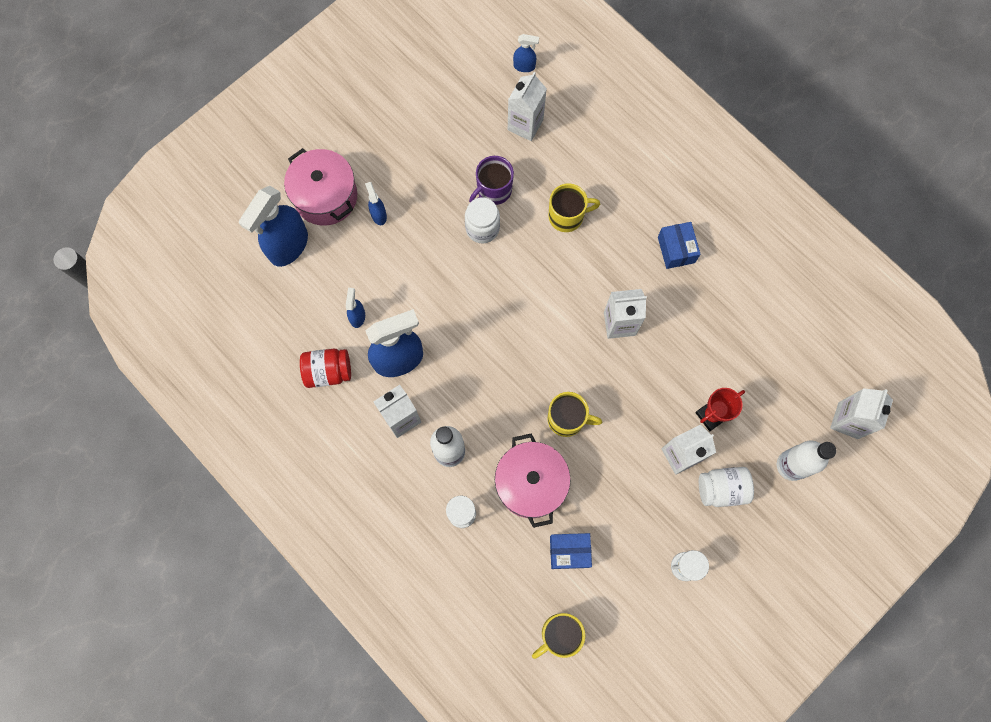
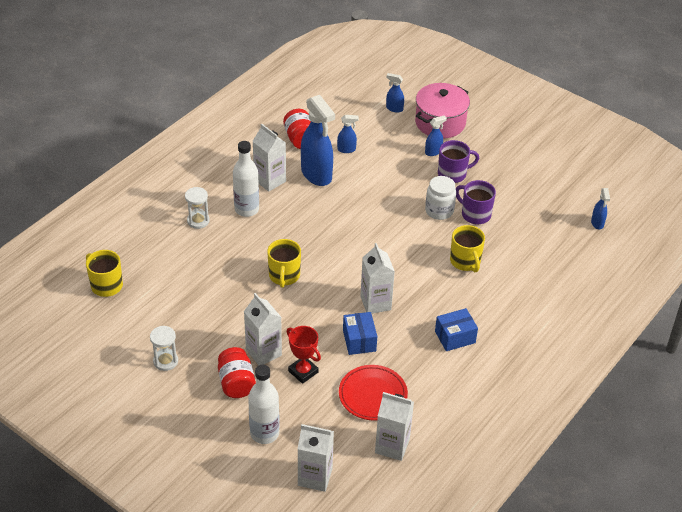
camera: 80 degrees right, 30 degrees down
blue spray bottle [239,186,308,267] -> blue spray bottle [386,73,404,113], size x0.46
pink pot [495,433,571,528] -> none
white carton [508,72,547,141] -> white carton moved to [375,392,414,461]
blue box [550,533,592,569] -> blue box moved to [343,312,377,355]
white jar [699,467,754,507] -> red jar [218,347,256,398]
none -> red plate [339,365,408,421]
none -> purple mug [438,140,479,183]

